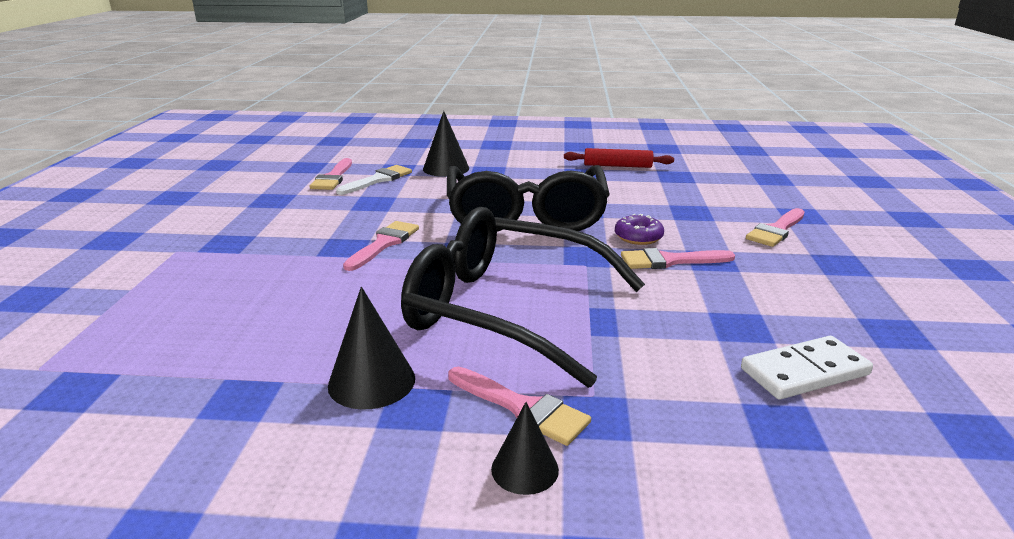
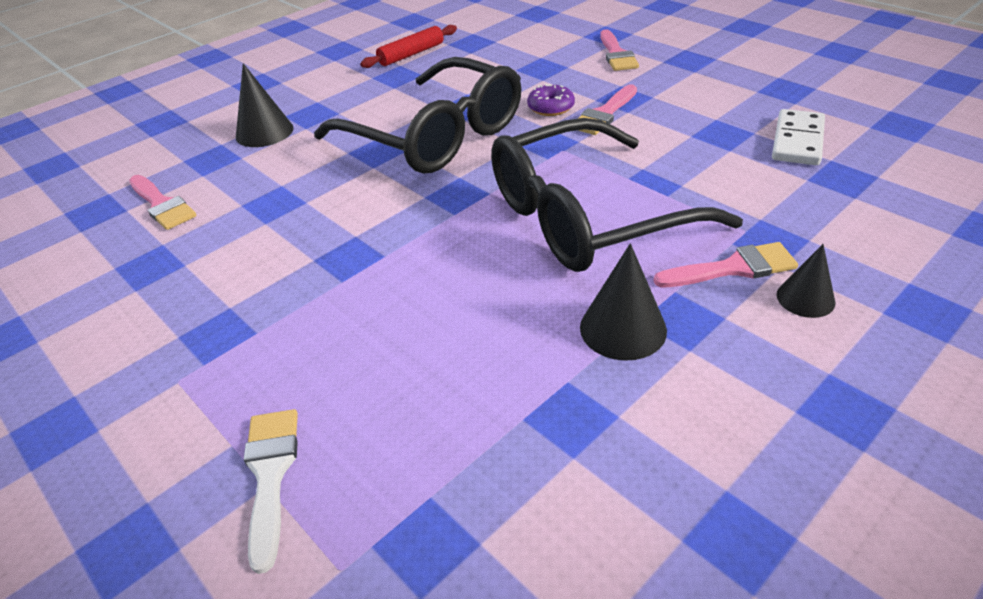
camera: 45 degrees left, 15 degrees up
white brush [336,165,412,195] -> white brush moved to [244,409,298,574]
pink brush [343,221,419,271] -> none

